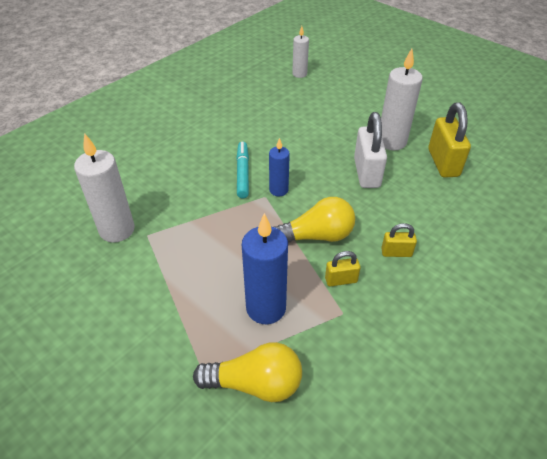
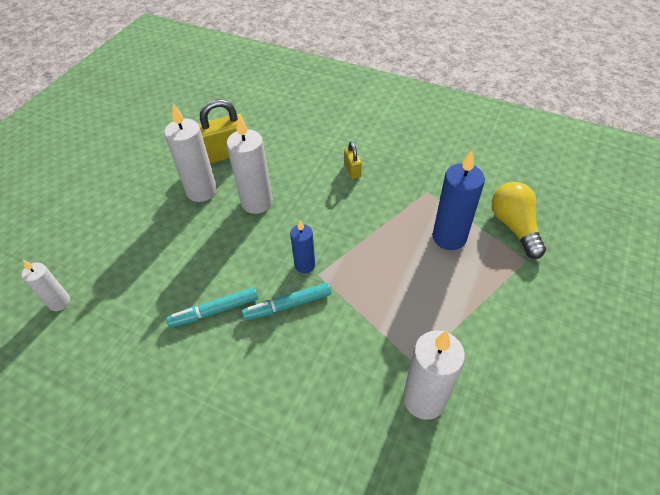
camera: 105 degrees left, 5 degrees up
yellow light bulb [274,197,355,242] -> none
yellow padlock [325,251,361,287] -> none
white padlock [354,112,387,188] -> white candle [226,115,273,214]
none -> turquoise marker [166,287,258,328]

